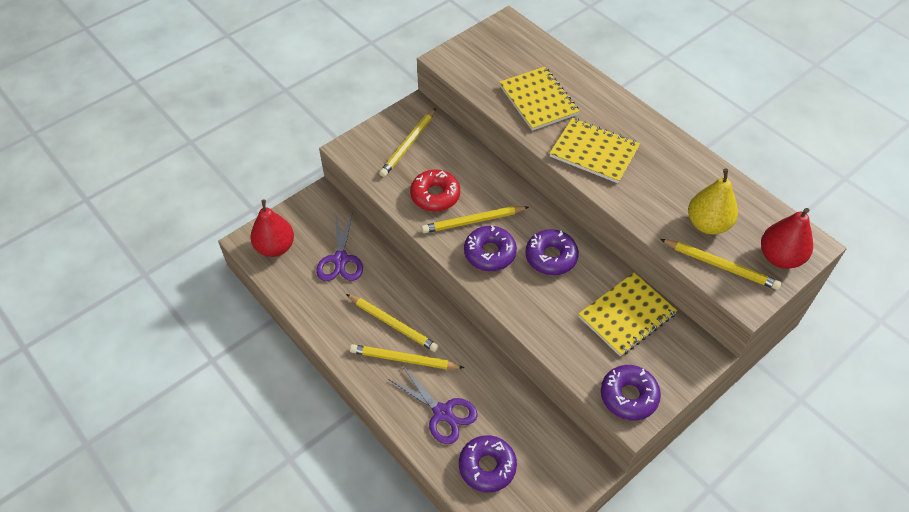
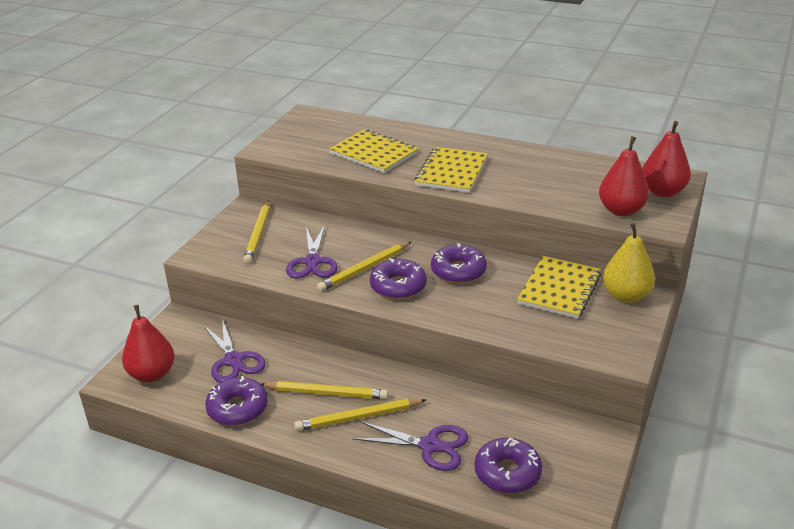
camera: 25 degrees left, 20 degrees down
red donut [410,170,460,212] -> purple scissors [286,225,338,279]
yellow notebook [549,118,640,183] -> yellow notebook turned 75 degrees counterclockwise [414,147,488,193]
purple donut [601,365,661,420] -> purple donut moved to [205,376,268,426]
yellow pencil [660,239,781,290] -> red pear [599,136,649,216]
yellow pear [688,169,738,235] -> yellow pear moved to [603,223,655,303]

